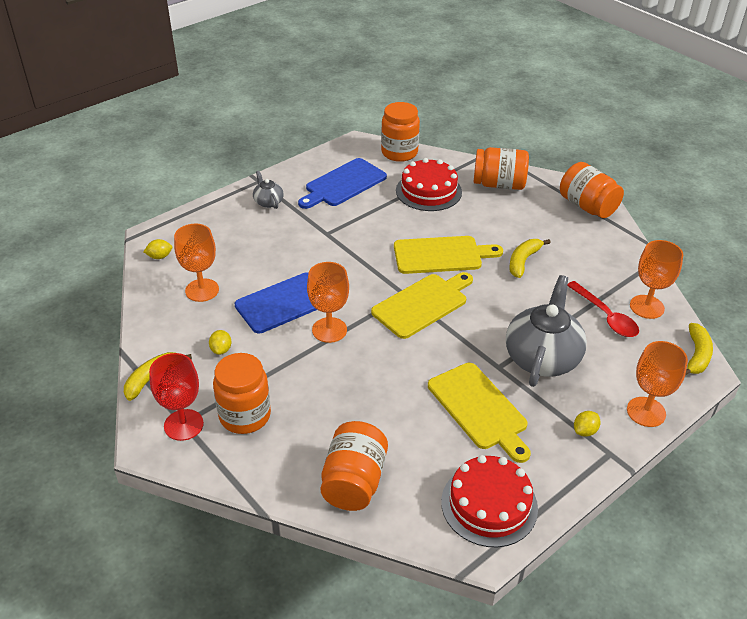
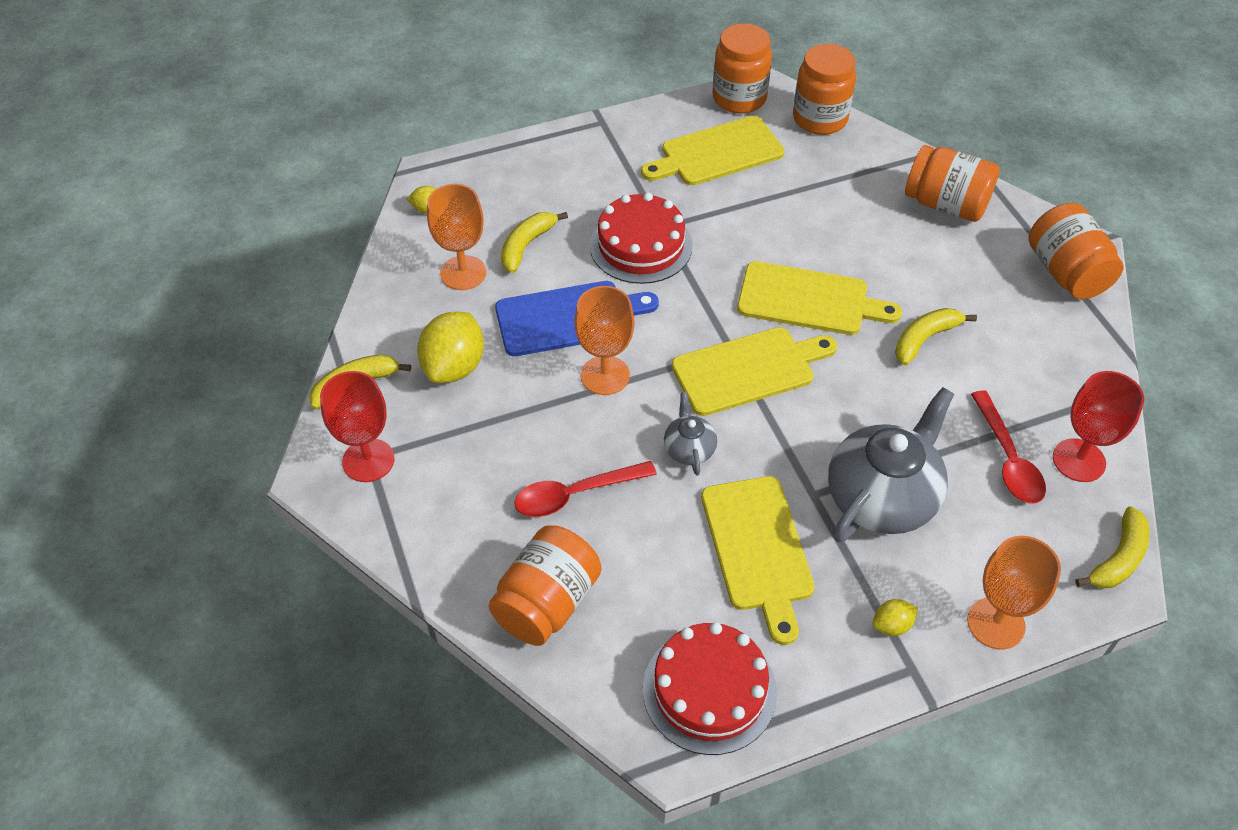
camera: 20 degrees right, 10 degrees up
yellow lemon [209,330,231,355] -> yellow lemon [417,312,484,383], size x2.08
orange jar [213,353,271,434] -> orange jar moved to [713,23,772,114]
grey teapot [253,171,284,209] -> grey teapot moved to [664,392,717,475]
blue cutting board [298,158,387,209] -> yellow cutting board [641,116,785,185]
red cake [396,158,462,211] -> red cake moved to [590,193,693,284]
orange goblet [630,240,683,319] -> red goblet [1053,371,1144,482]
none -> yellow banana [501,212,568,273]
none -> red spoon [514,461,657,517]

